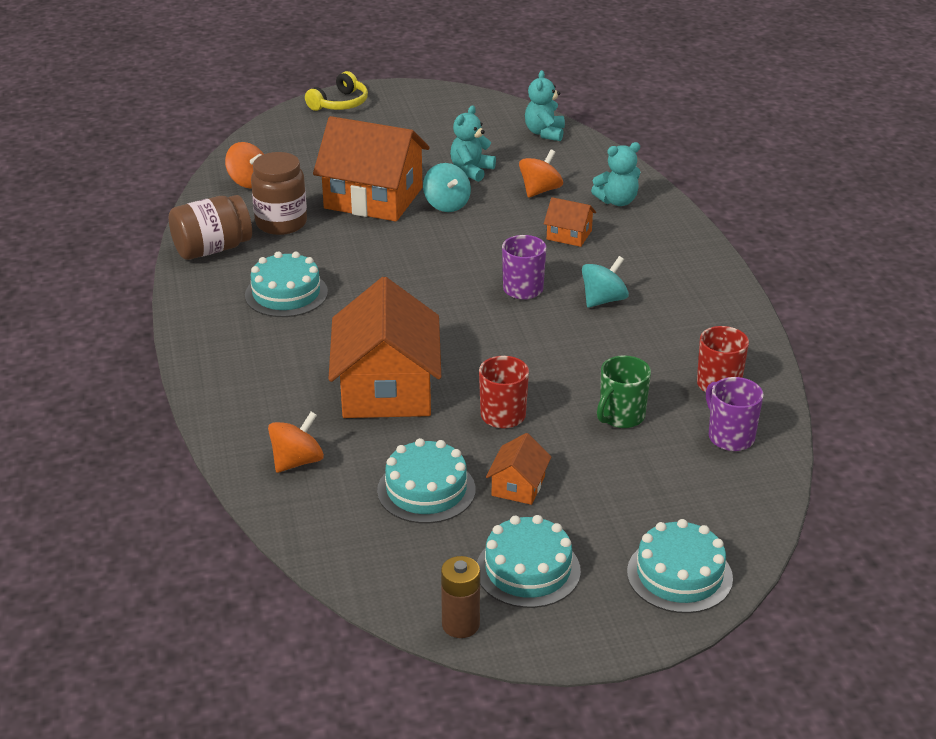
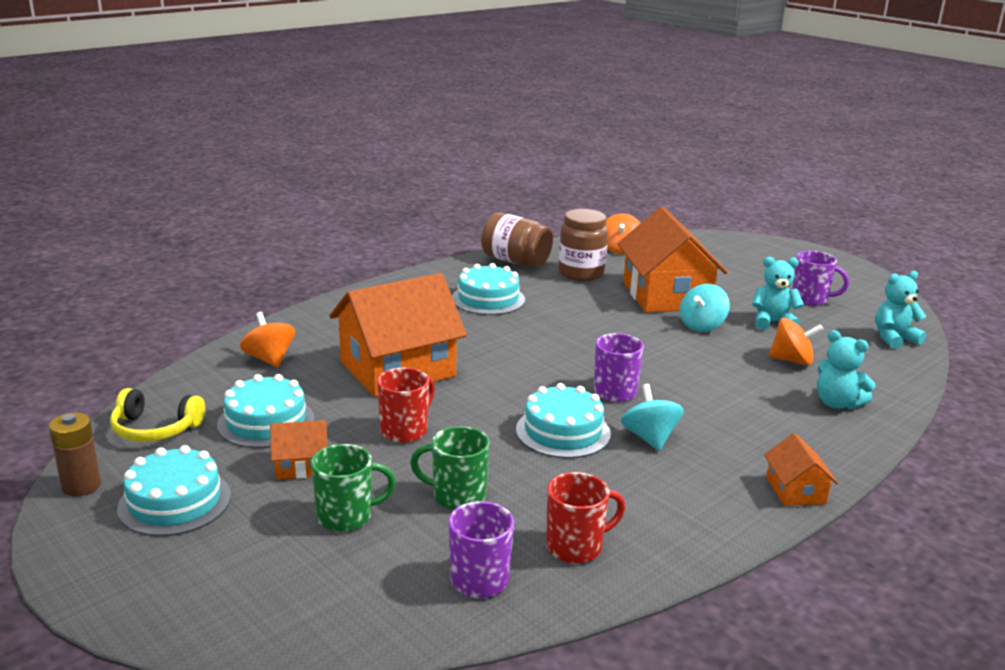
camera: 60 degrees right, 10 degrees down
orange spinning top [268,412,324,473] -> orange spinning top turned 135 degrees counterclockwise [240,312,295,368]
yellow headphones [305,71,368,111] -> yellow headphones moved to [110,388,205,442]
orange house [544,197,596,247] -> orange house moved to [764,433,838,506]
turquoise spinning top [582,256,629,308] -> turquoise spinning top turned 120 degrees counterclockwise [621,384,684,451]
turquoise cake [627,519,733,613] -> turquoise cake moved to [516,383,611,458]
none -> green mug [311,444,396,532]
none -> purple mug [792,251,849,306]

